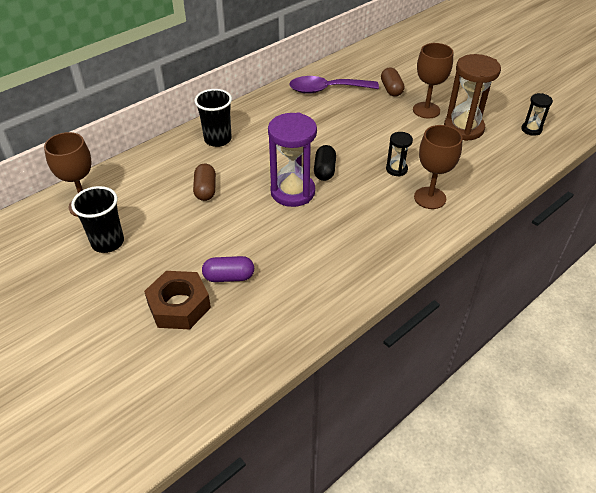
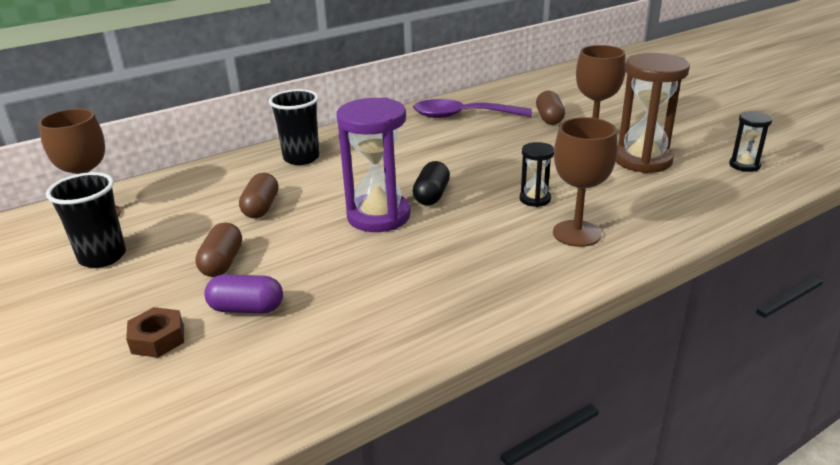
camera: 10 degrees right, 15 degrees down
brown nut [144,271,211,329] -> brown nut [126,307,184,358], size x0.60
none -> brown capsule [195,223,242,277]

